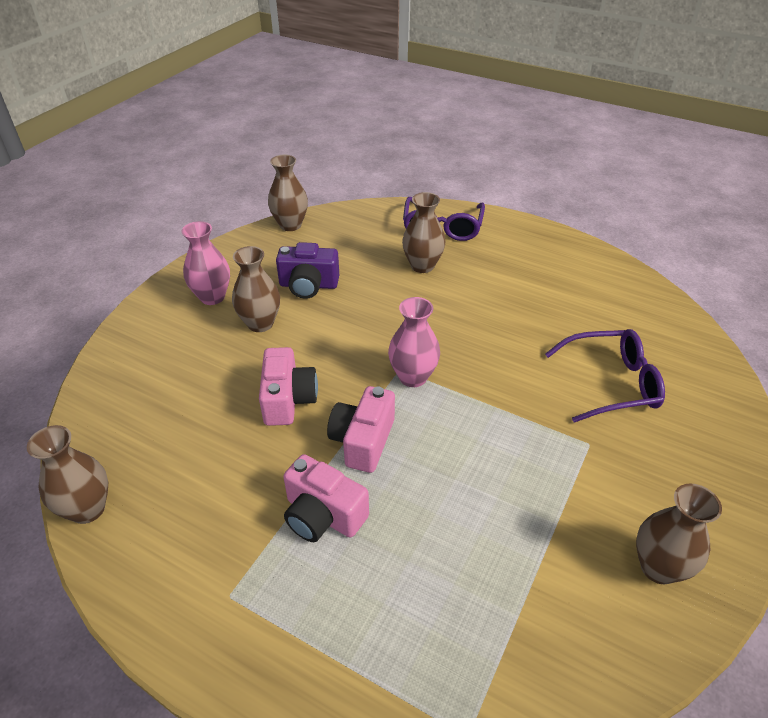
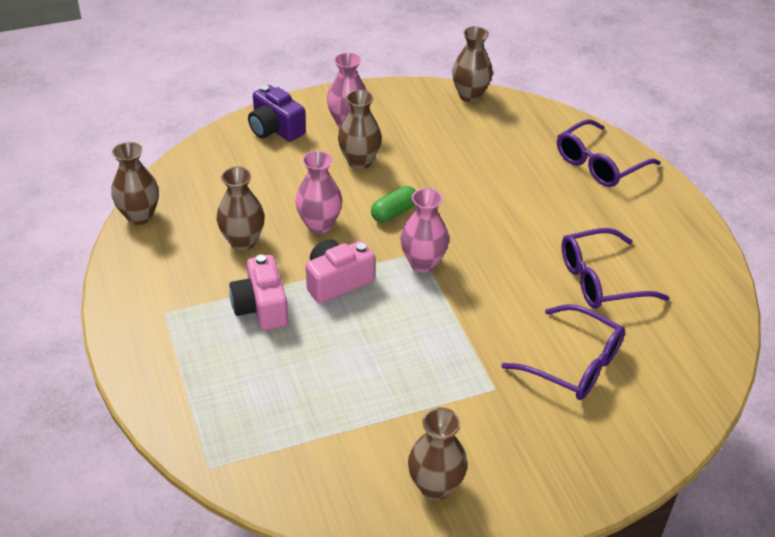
camera: 40 degrees right, 0 degrees up
pink camera [259,347,318,426] -> pink vase [295,151,342,234]
purple camera [276,242,339,299] -> purple camera moved to [248,85,306,142]
brown vase [402,192,445,273] -> brown vase moved to [217,166,265,251]
none -> green capsule [371,186,416,223]
none -> purple glasses [561,228,670,309]

